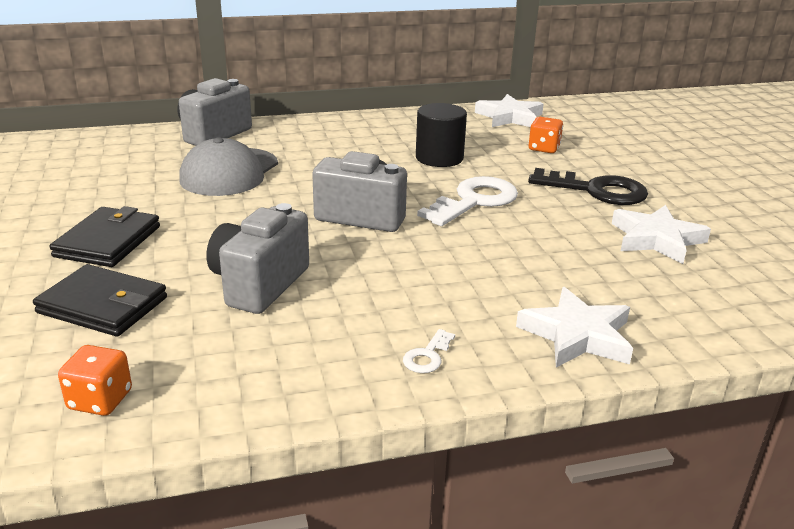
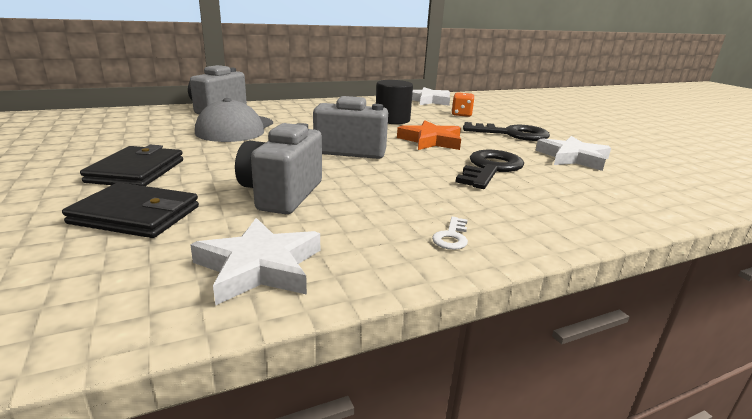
camera: 10 degrees left, 5 degrees down
orange dice [58,345,132,416] -> none
white key [417,176,518,226] -> orange star [397,121,461,150]
white star [516,287,633,368] -> white star moved to [190,218,320,306]
none -> black key [455,150,524,189]

